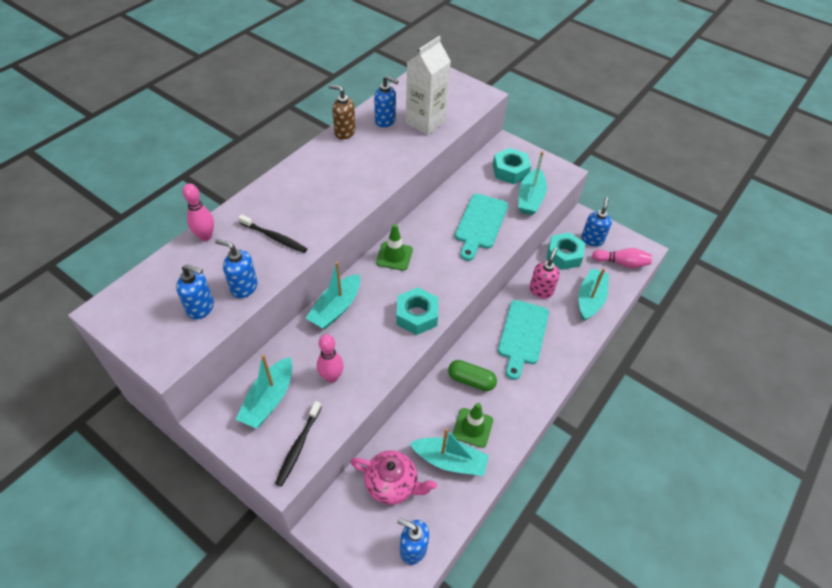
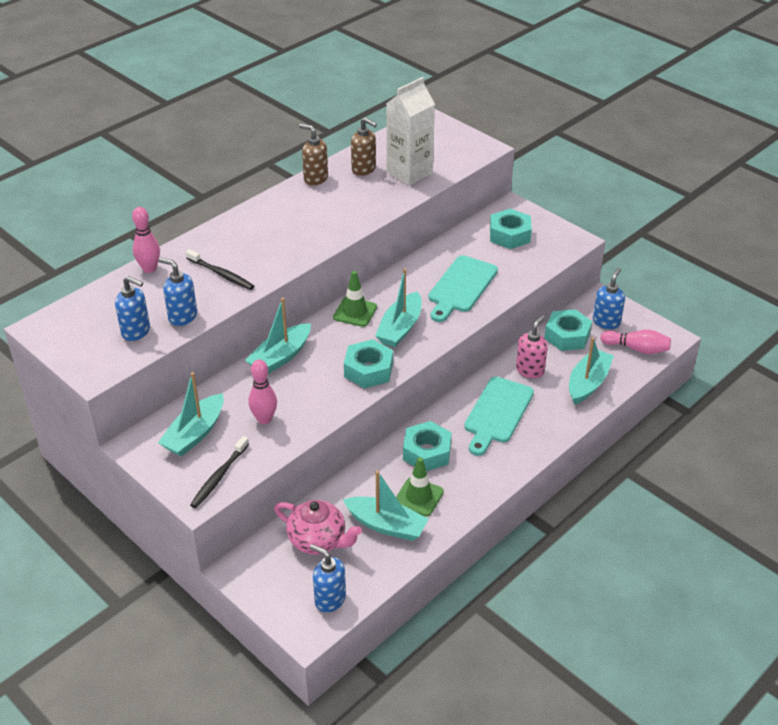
camera: 10 degrees right, 10 degrees down
blue soap dispenser [374,75,398,127] -> brown soap dispenser [351,117,377,176]
green capsule [448,360,497,391] -> turquoise nut [403,421,452,471]
turquoise boat [519,151,547,215] -> turquoise boat moved to [375,268,421,347]

